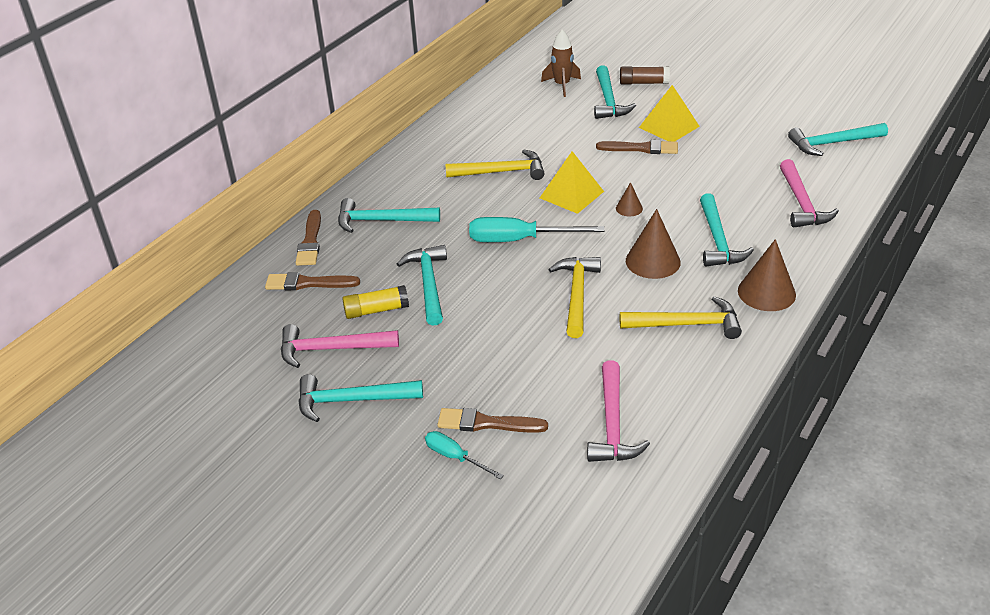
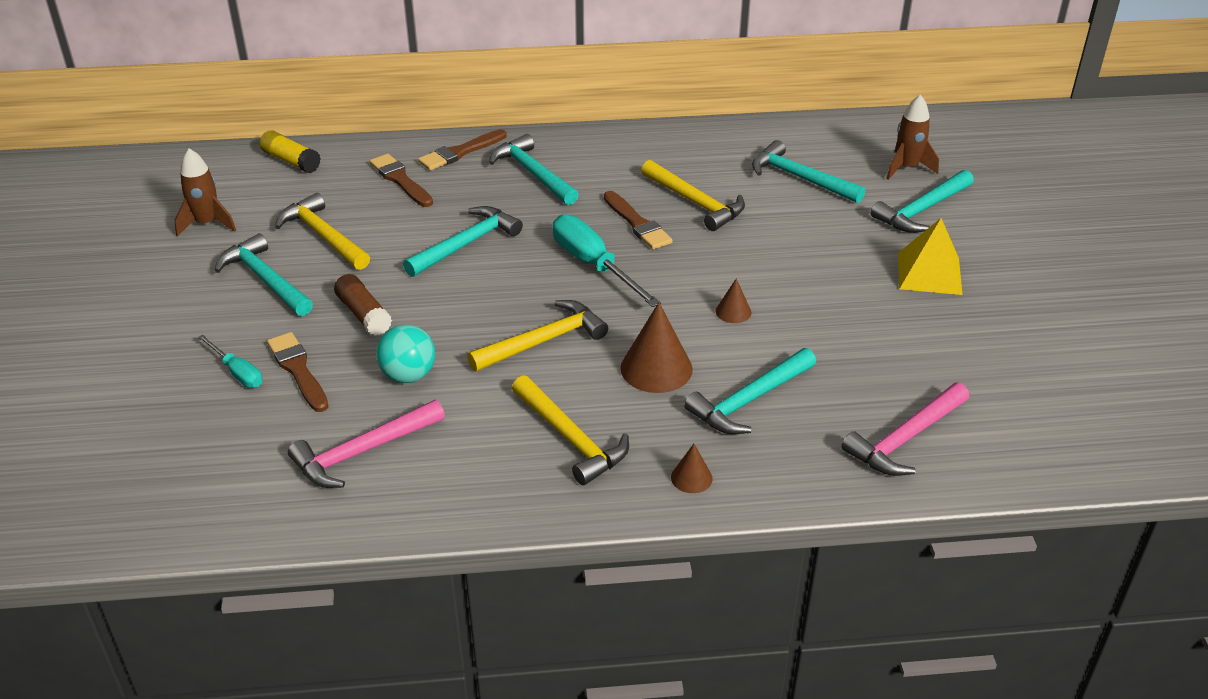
camera: 50 degrees right, 0 degrees up
pink hammer [281,324,399,368] -> yellow hammer [275,193,370,270]
yellow glue stick [342,285,409,319] -> yellow glue stick moved to [260,130,321,173]
turquoise screwdriver [425,431,504,479] -> turquoise screwdriver turned 135 degrees clockwise [198,335,263,388]
yellow pyramid [540,151,604,214] -> none
brown brush [596,140,678,154] -> brown brush moved to [604,191,673,250]
brown glue stick [620,66,670,84] -> brown glue stick moved to [334,274,392,336]
brown cone [738,239,796,311] -> brown cone [671,444,712,493], size x0.52
turquoise hammer [788,123,888,156] -> turquoise hammer moved to [752,140,865,203]
none -> brown rocket [174,149,236,237]
none -> turquoise ball [376,324,435,383]

